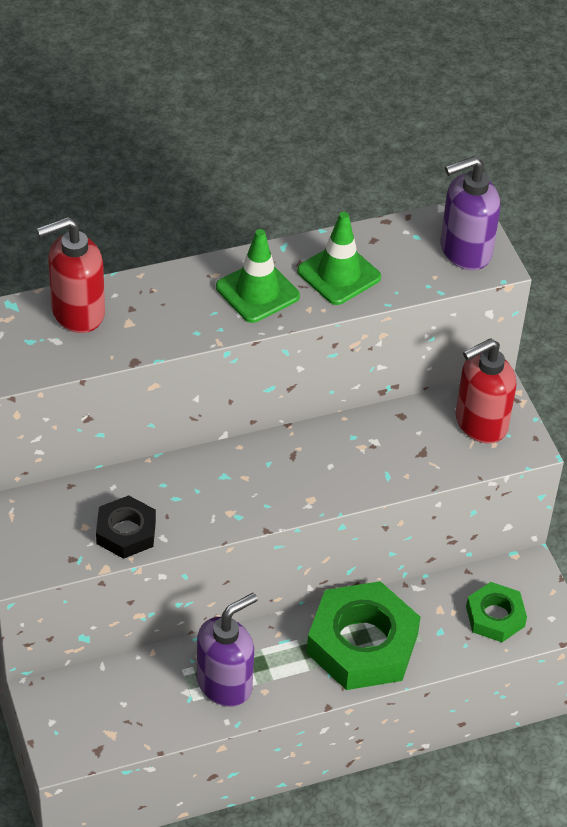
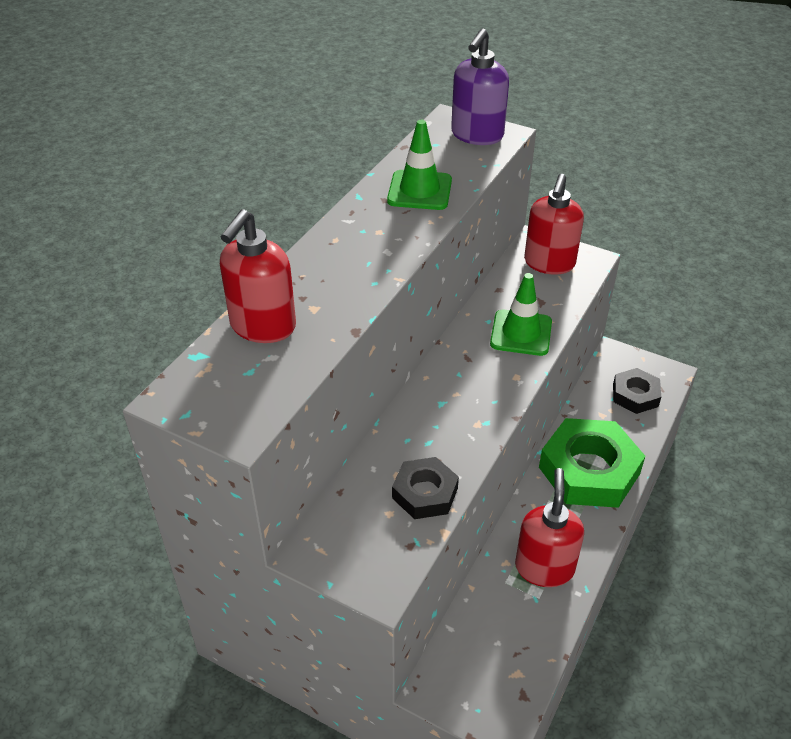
camera: 40 degrees left, 5 degrees down
purple soap dispenser [197,593,258,707] -> red soap dispenser [515,468,584,587]
green traffic cone [216,229,300,323] -> green traffic cone moved to [490,273,552,356]
green nut [466,582,527,642] -> black nut [613,368,661,414]

